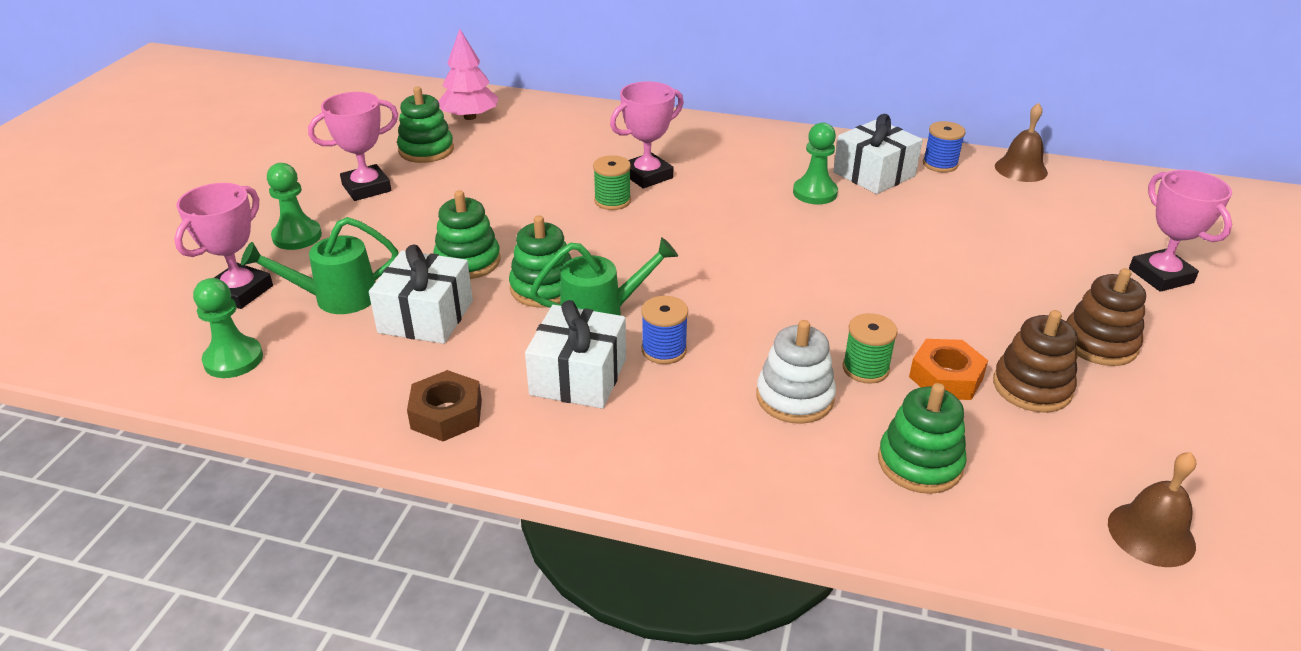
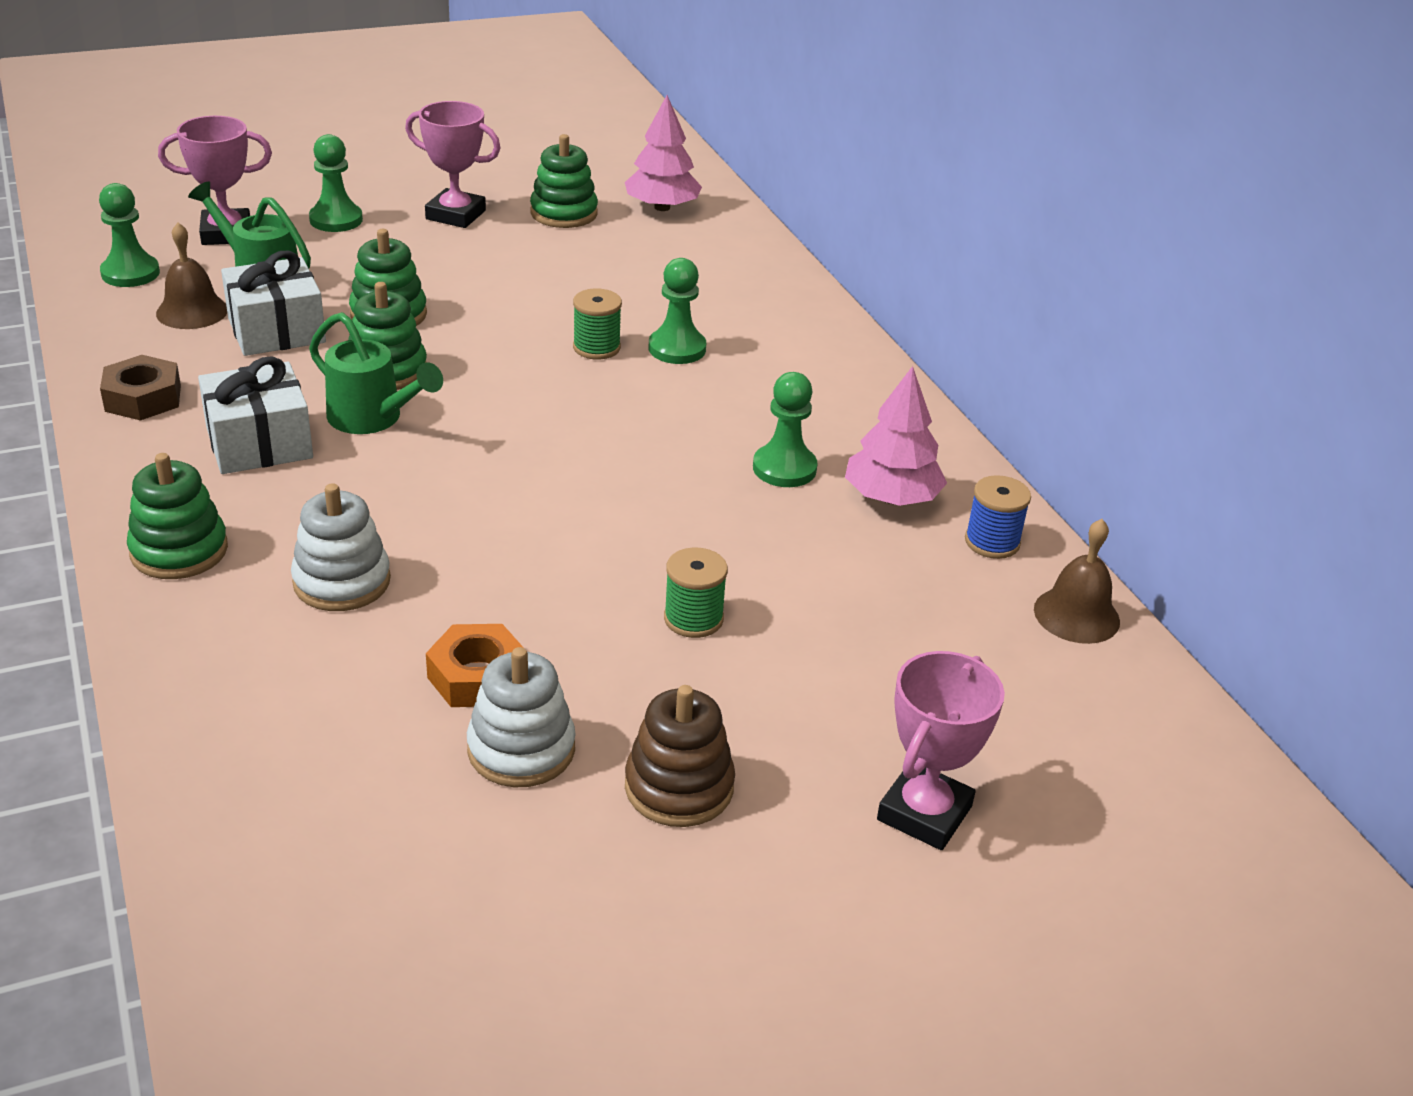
camera: 50 degrees right, 0 degrees up
pink trophy [610,81,684,189] -> green pawn [649,258,706,364]
blue spool [641,296,688,364] -> none
white gift [833,114,923,194] -> pink tree [845,366,947,506]
green spool [843,313,898,384] -> green spool moved to [664,547,728,638]
green stacking toy [878,383,967,494] -> green stacking toy moved to [127,453,228,579]
brown stacking toy [993,310,1078,413] -> white stacking toy [467,647,576,787]
brown bell [1108,452,1196,567] -> brown bell moved to [156,223,227,329]

